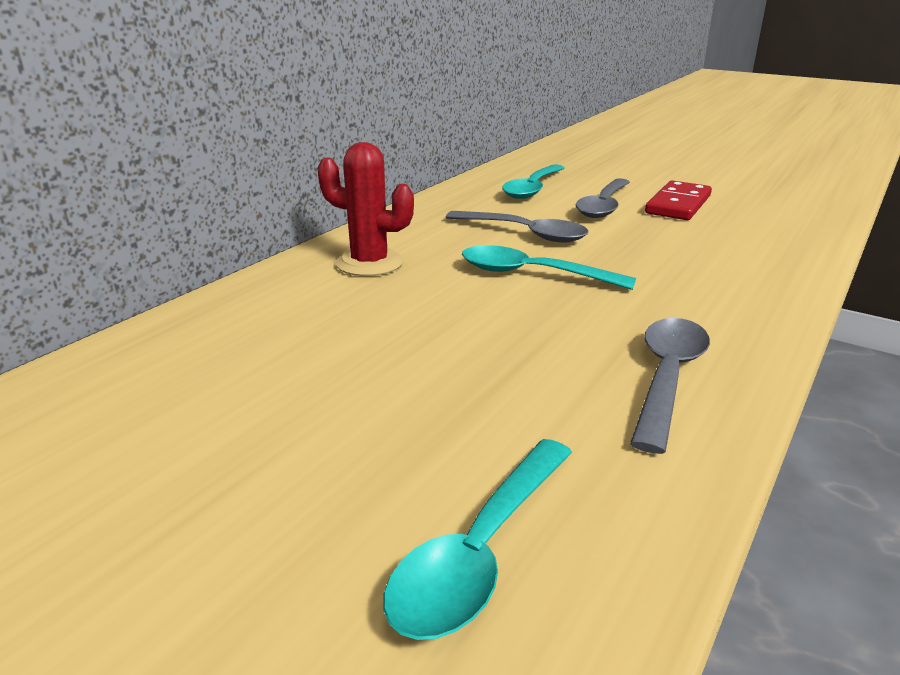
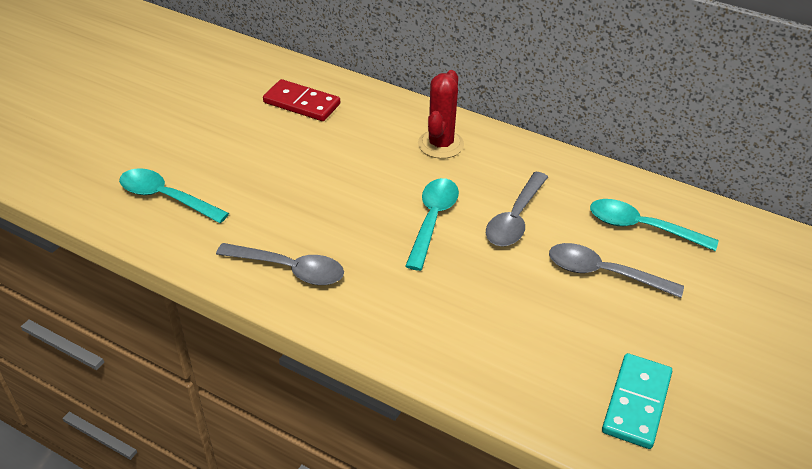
camera: 85 degrees right, 15 degrees up
red domino [645,180,712,220] -> red domino moved to [263,79,340,121]
none -> turquoise domino [602,353,672,449]

